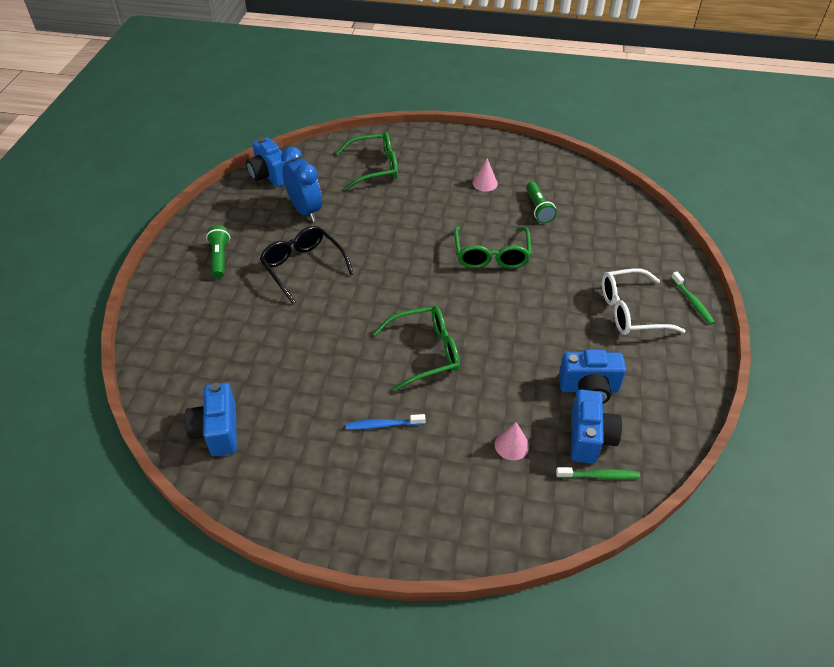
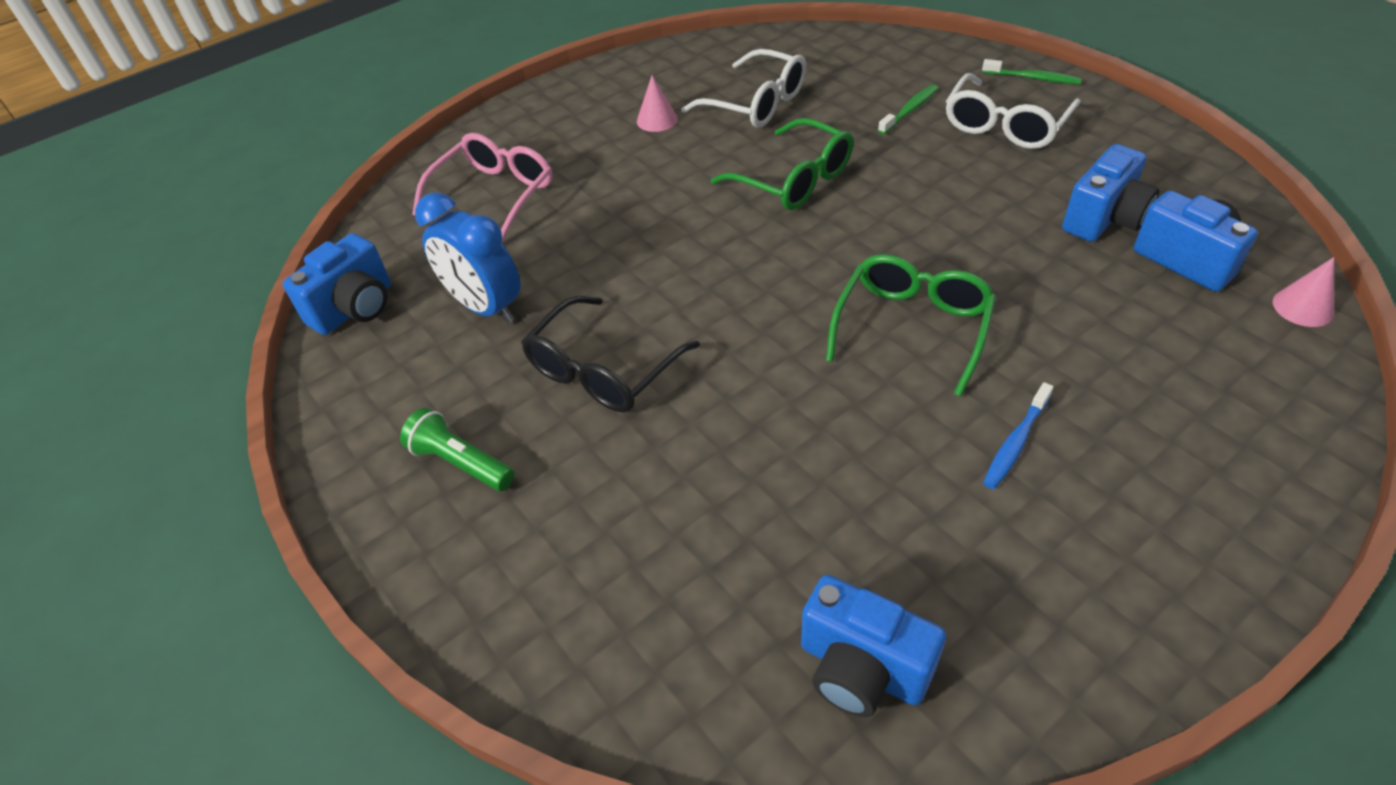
camera: 45 degrees left, 0 degrees up
blue camera [246,137,289,187] -> blue camera turned 60 degrees counterclockwise [283,233,391,335]
black glasses [260,226,354,304] -> black glasses turned 60 degrees counterclockwise [521,296,700,412]
blue clock [281,147,322,222] -> blue clock turned 150 degrees counterclockwise [415,193,521,323]
green glasses [336,132,398,190] -> pink glasses [412,133,553,242]
pink cone [495,422,529,460] -> pink cone moved to [1273,257,1334,327]
green flashlight [526,182,557,223] -> white glasses [681,49,807,128]
green toothbrush [556,467,640,479] -> green toothbrush moved to [878,85,939,135]

